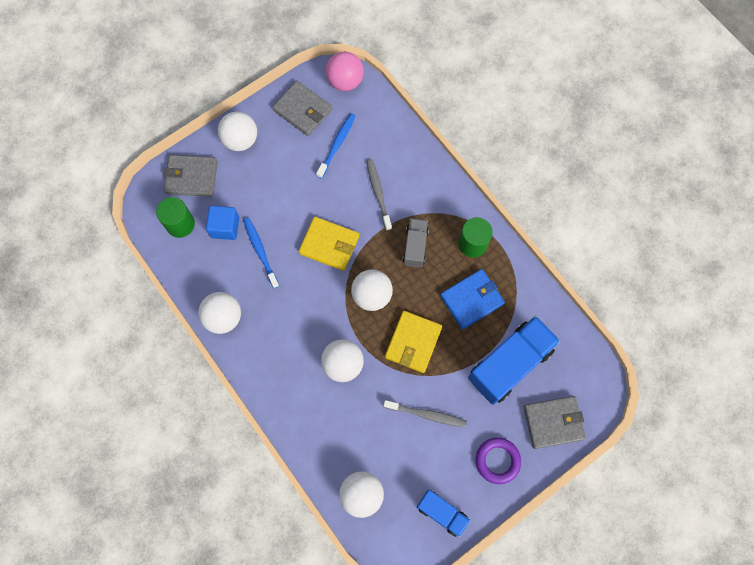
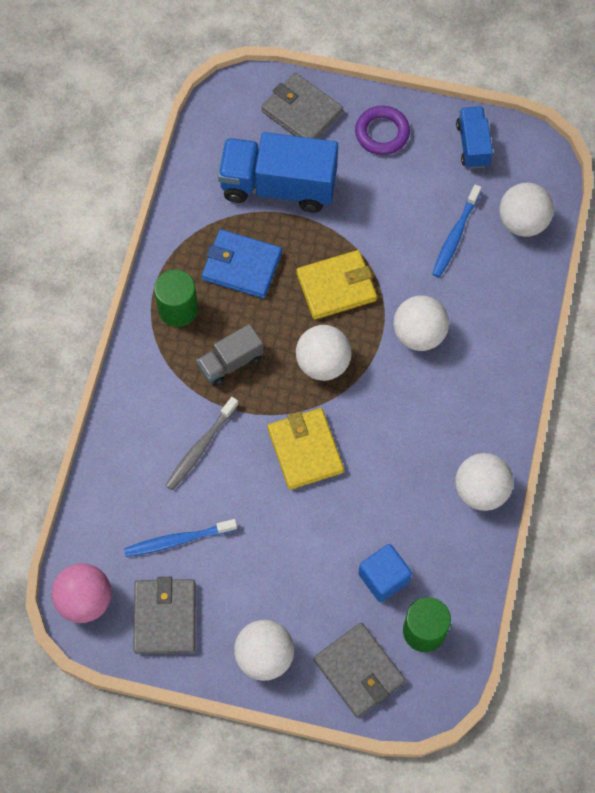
camera: 130 degrees left, 5 degrees down
blue toothbrush [243,218,279,288] -> blue toothbrush moved to [432,185,481,277]
grey toothbrush [384,400,467,428] -> none

